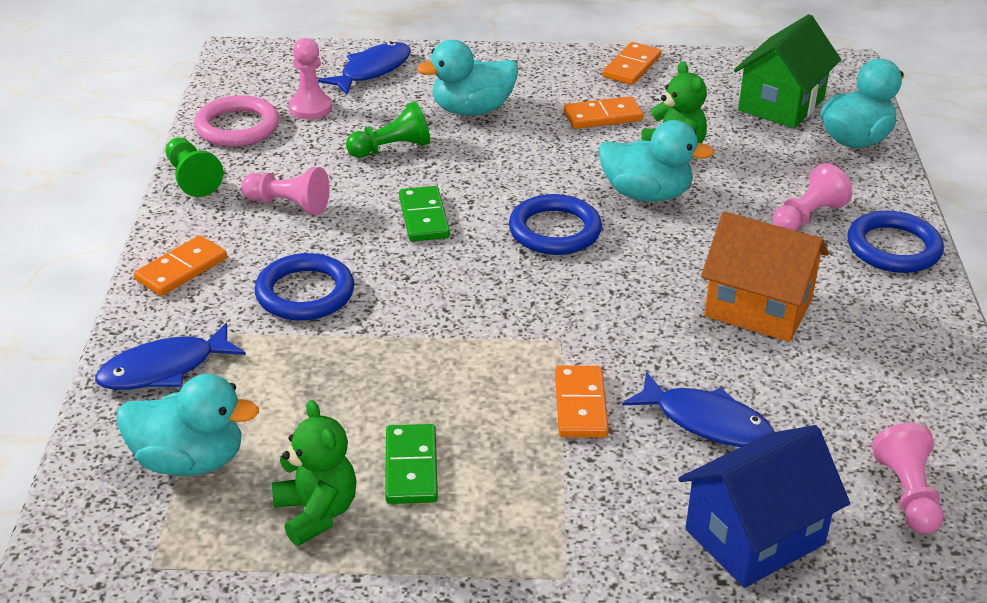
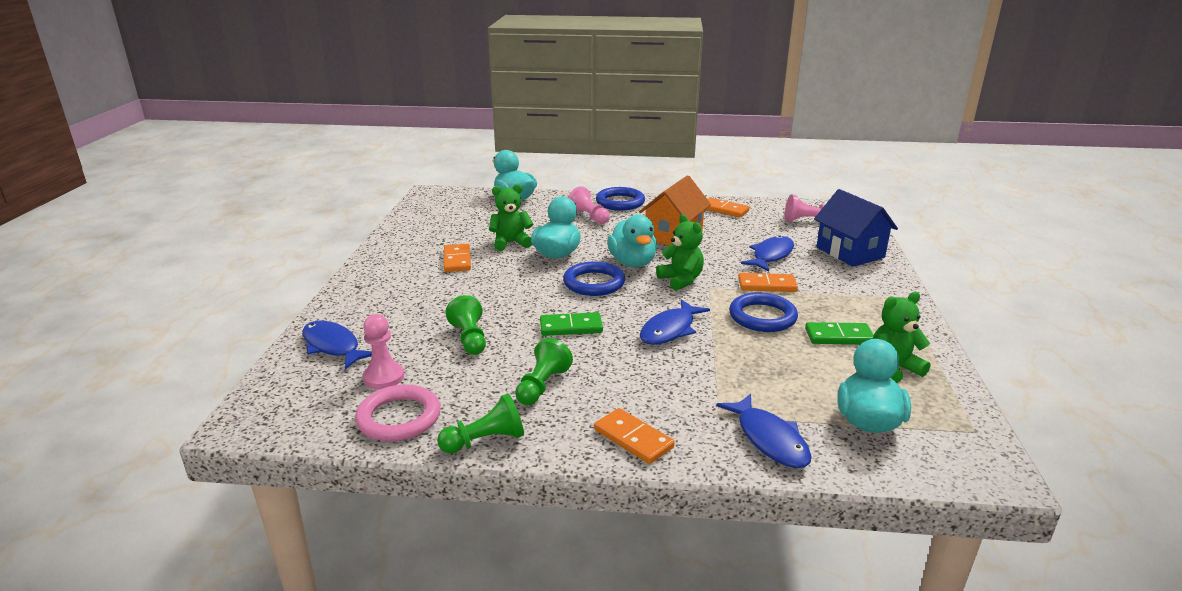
camera: 85 degrees left, 10 degrees down
pink pawn [241,167,330,215] -> green pawn [515,338,573,405]
blue ring [254,253,354,321] -> blue ring moved to [729,293,798,332]
turquoise duck [417,40,518,116] -> turquoise duck moved to [607,215,657,267]
orange domino [602,42,661,85] -> orange domino moved to [705,198,750,218]
green house [734,14,841,128] -> none
none -> blue fish [640,299,710,345]
none -> green teddy bear [656,214,704,291]

